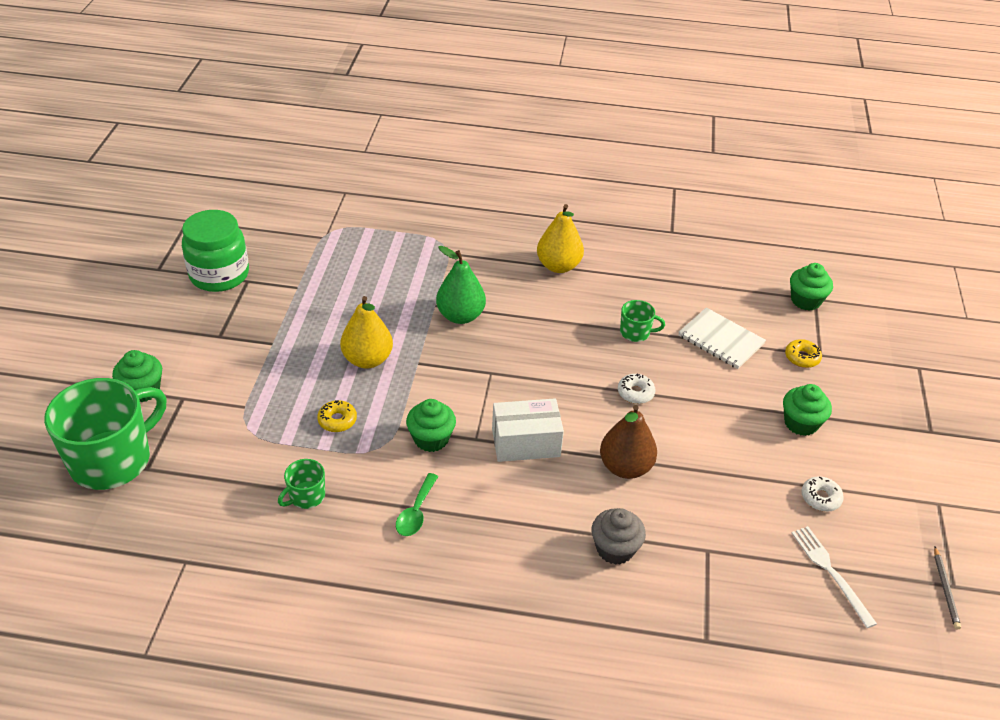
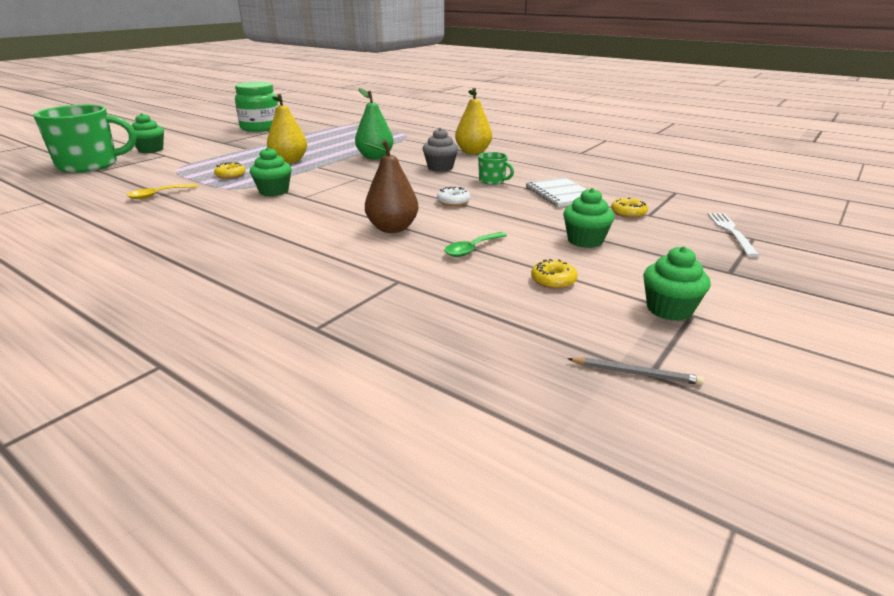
camera: 30 degrees right, 15 degrees down
green mug [278,459,325,509] -> yellow spoon [127,184,198,199]
green spoon [396,473,438,536] -> green spoon moved to [444,232,507,257]
white box [492,398,564,462] -> none
grey cupcake [592,508,646,565] -> grey cupcake moved to [422,128,458,172]
green cupcake [790,263,833,310] -> green cupcake moved to [643,246,711,321]
white fork [791,526,877,628] -> white fork moved to [708,213,760,257]
white donut [801,476,844,512] -> yellow donut [531,259,578,289]
grey pencil [934,547,961,629] -> grey pencil turned 105 degrees counterclockwise [568,357,704,385]

